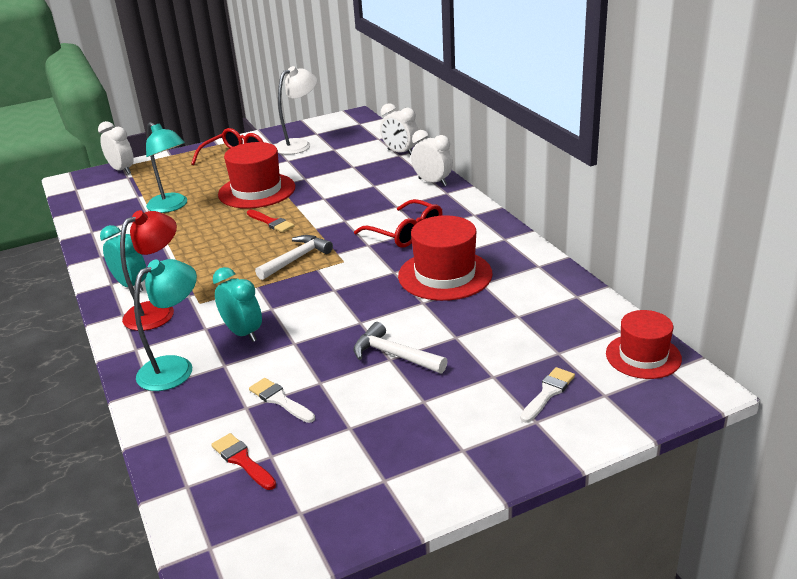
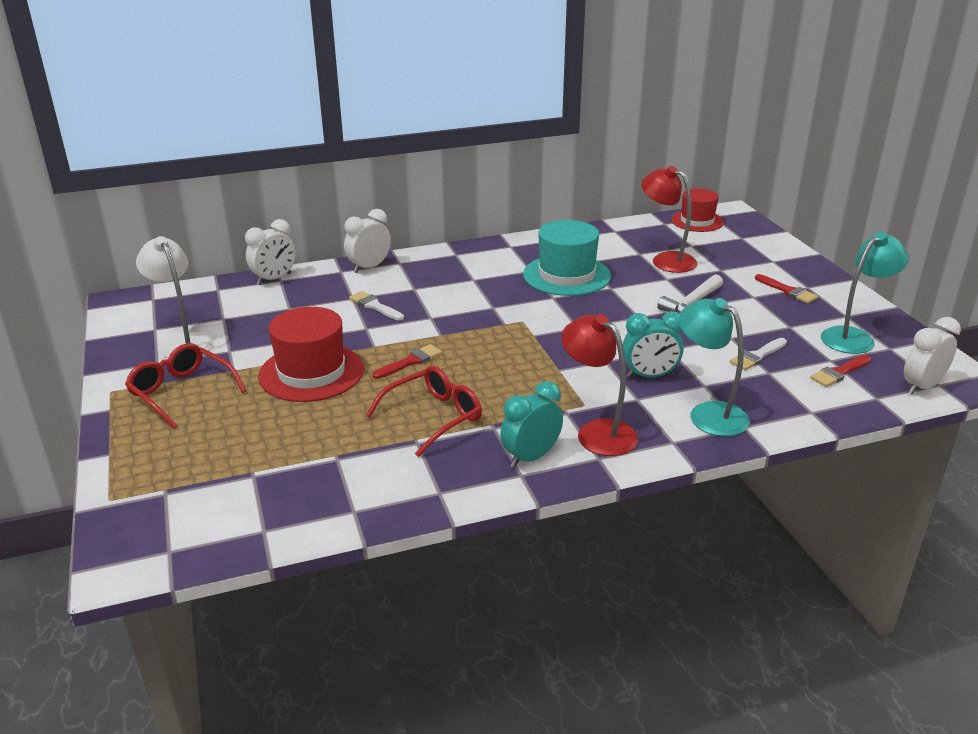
camera: 85 degrees left, 0 degrees up
white clock [98,121,134,174] -> white clock moved to [904,317,961,395]
turquoise lamp [146,122,187,213] -> turquoise lamp moved to [821,232,909,354]
turquoise clock [213,267,262,342] -> turquoise clock turned 150 degrees counterclockwise [623,311,684,378]
white hammer [255,235,333,280] -> none
red glasses [354,199,443,248] -> red glasses moved to [366,366,482,457]
red hat [398,215,493,301] -> turquoise hat [523,220,611,296]
white brush [520,367,575,423] -> white brush moved to [349,291,404,321]
none -> red lamp [641,166,697,273]
none -> red brush [755,274,818,303]

